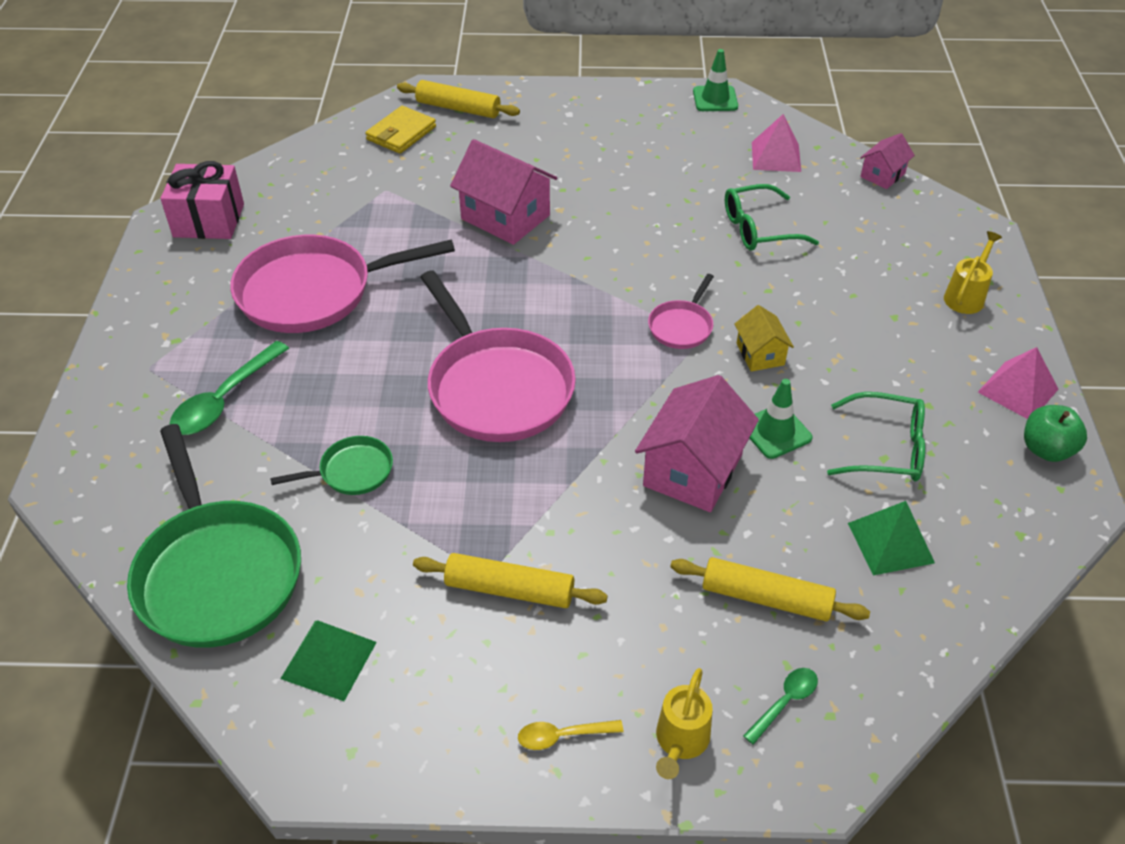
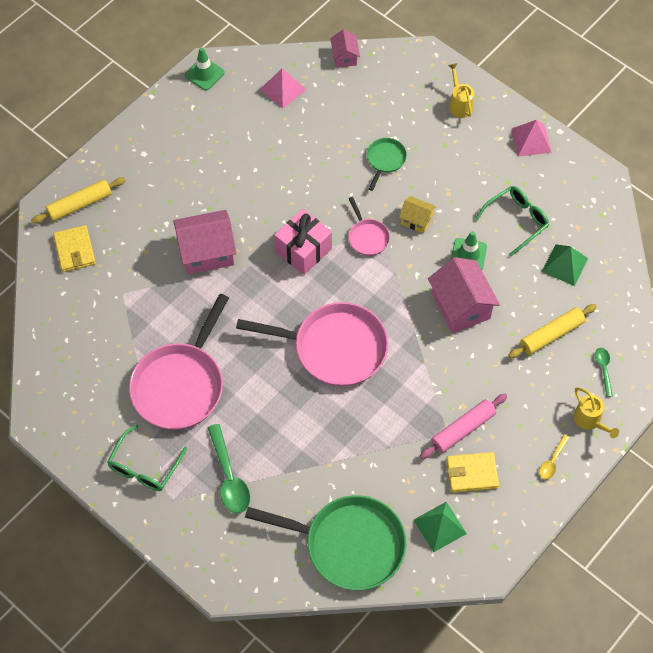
camera: 50 degrees left, 15 degrees up
pink gift [160,161,244,239] -> pink gift moved to [274,209,332,275]
green pan [270,436,393,495] -> green pan moved to [367,138,407,191]
yellow rolling pin [413,553,608,608] -> pink rolling pin [420,394,507,459]
green glasses [725,184,819,251] -> green glasses moved to [107,424,187,491]
green apple [1024,405,1087,462] -> none
none -> yellow wallet [446,452,499,493]

